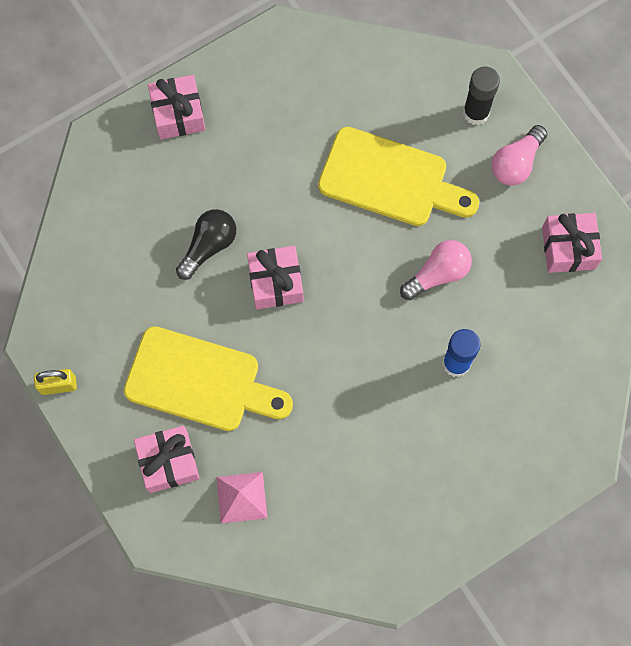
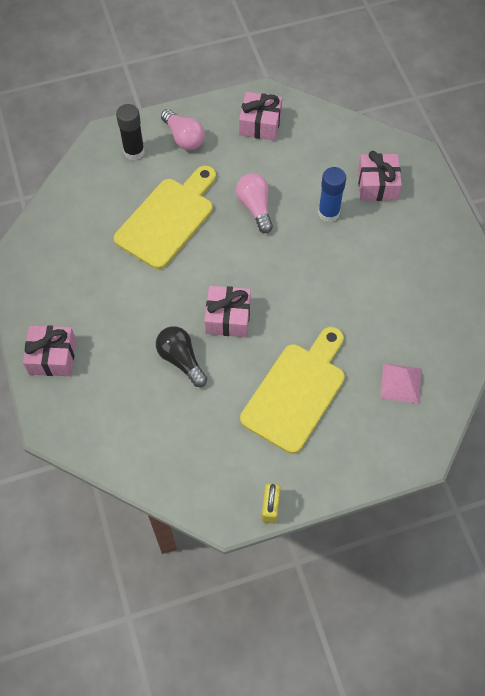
camera: 75 degrees left, 10 degrees down
pink gift [134,426,200,493] -> pink gift moved to [358,151,402,201]

